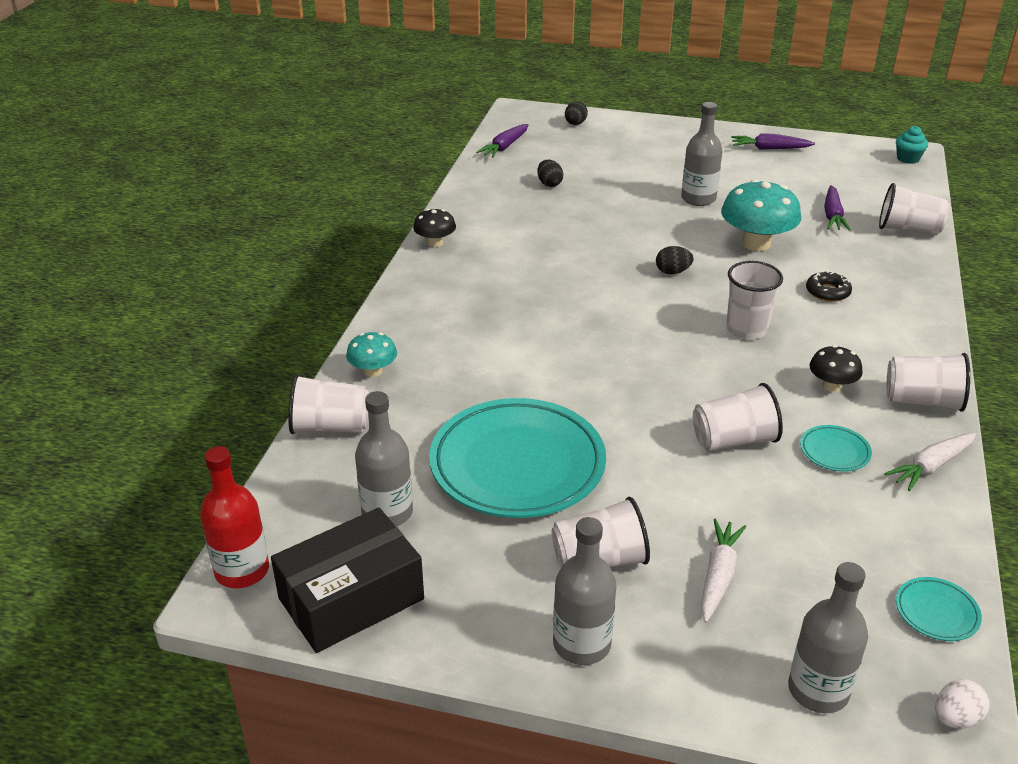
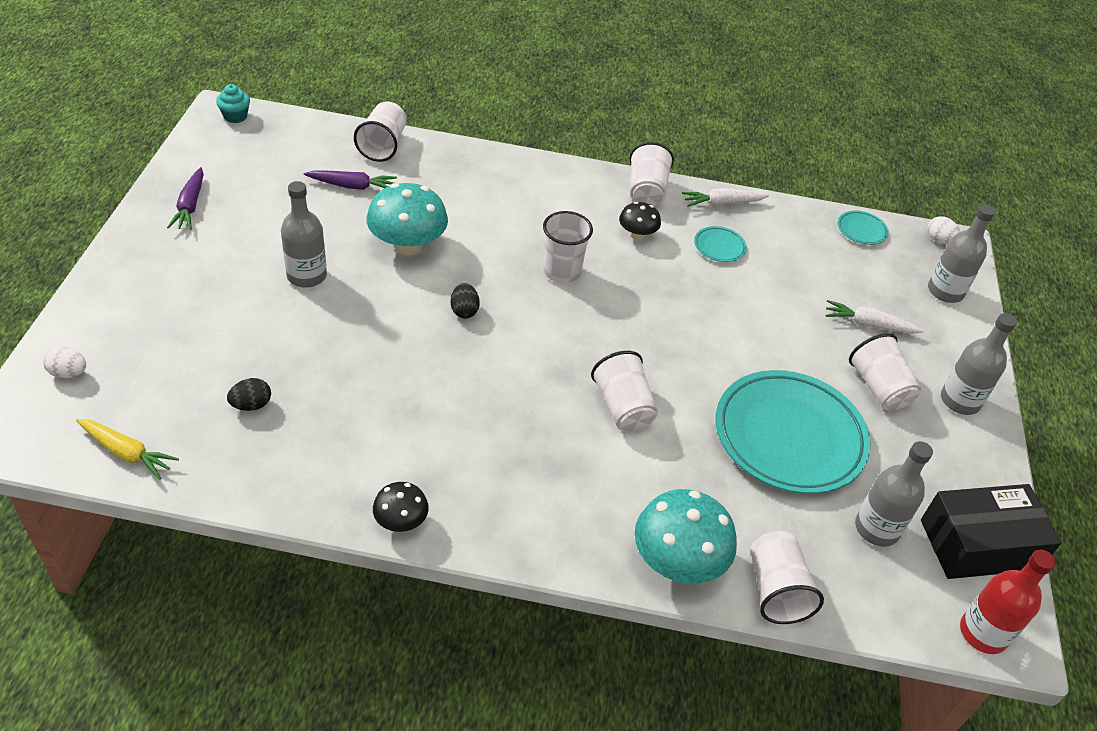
camera: 100 degrees left, 10 degrees up
black box [271,508,424,653] -> black box turned 60 degrees counterclockwise [921,484,1062,579]
turquoise mushroom [346,332,397,377] -> turquoise mushroom [635,489,737,584], size x1.82
purple carrot [476,124,529,158] -> yellow carrot [76,419,179,480]
black egg [565,101,588,125] -> white egg [43,346,86,378]
white cup [693,383,783,451] -> white cup moved to [591,351,658,431]
black donut [806,271,852,302] -> none
white carrot [884,433,976,491] -> white carrot turned 120 degrees clockwise [682,188,769,207]

